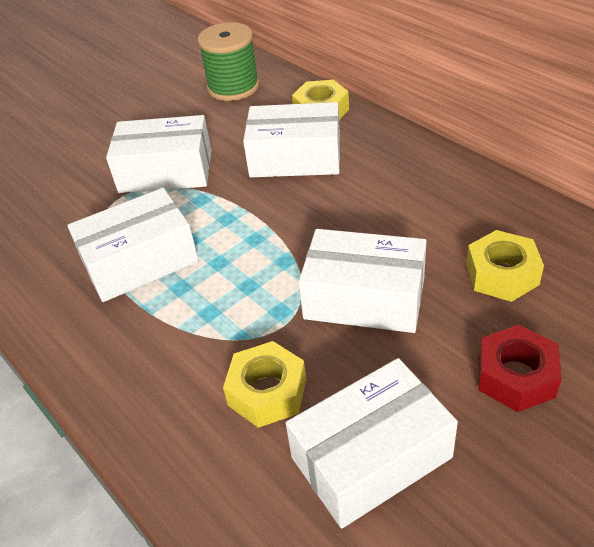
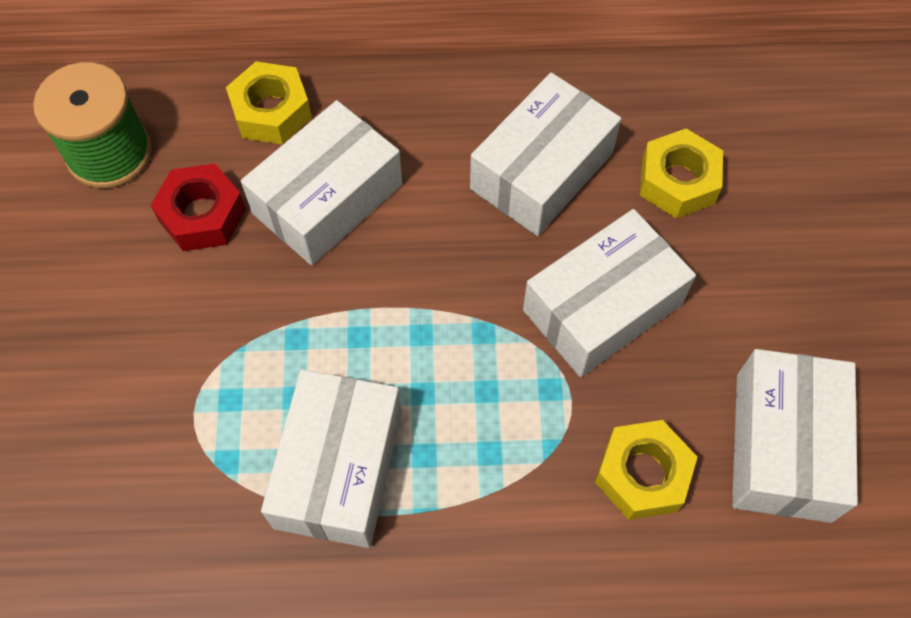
camera: 55 degrees left, 20 degrees up
white box [106,115,212,193] -> white box moved to [470,73,621,236]
red nut [479,325,562,412] -> red nut moved to [150,163,246,251]

